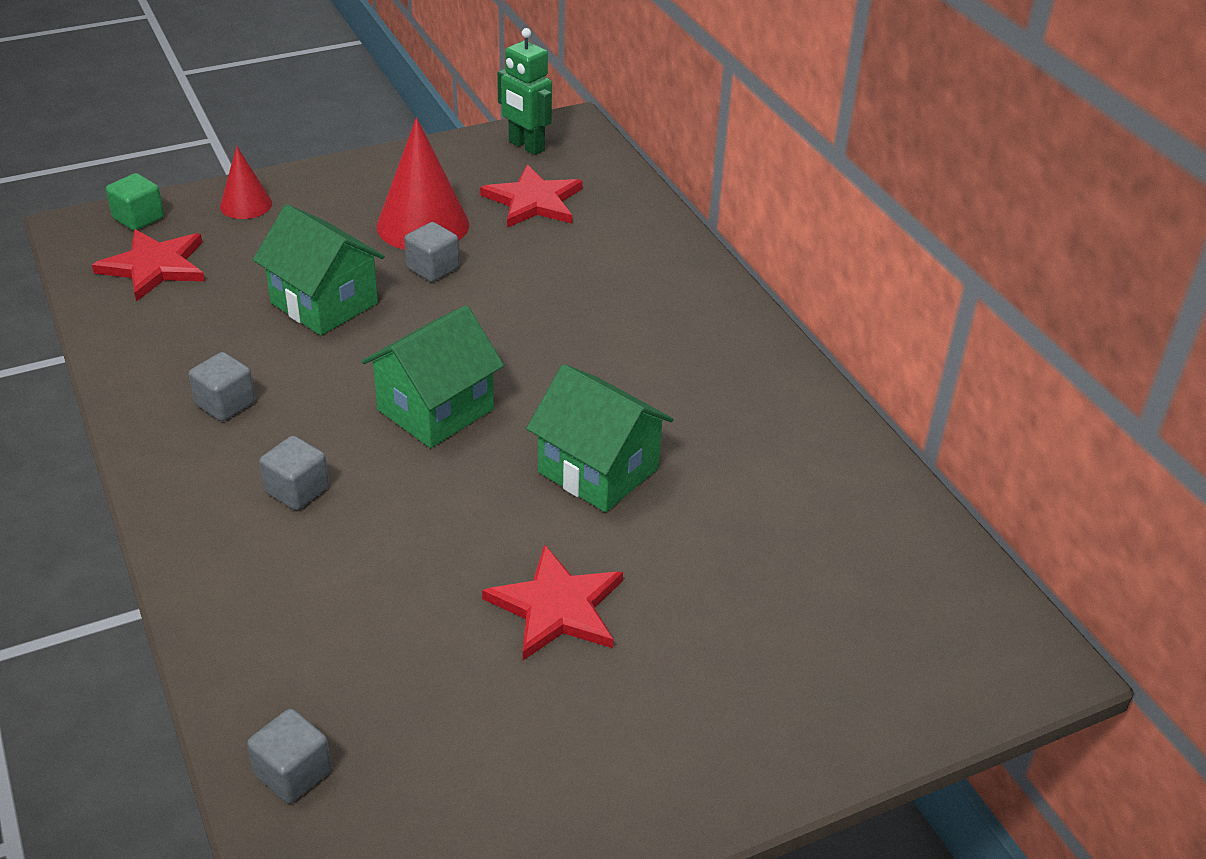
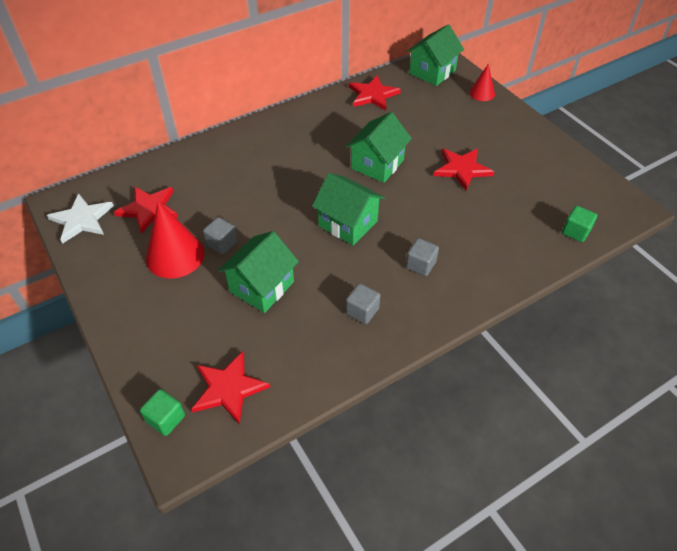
camera: 95 degrees left, 10 degrees up
red cone [220,146,272,219] -> red cone moved to [469,64,495,101]
grey cube [247,709,332,803] -> green cube [562,206,597,242]
green robot [497,28,552,155] -> white star [47,193,114,244]
none -> red star [349,75,401,111]
none -> green house [407,24,464,86]

